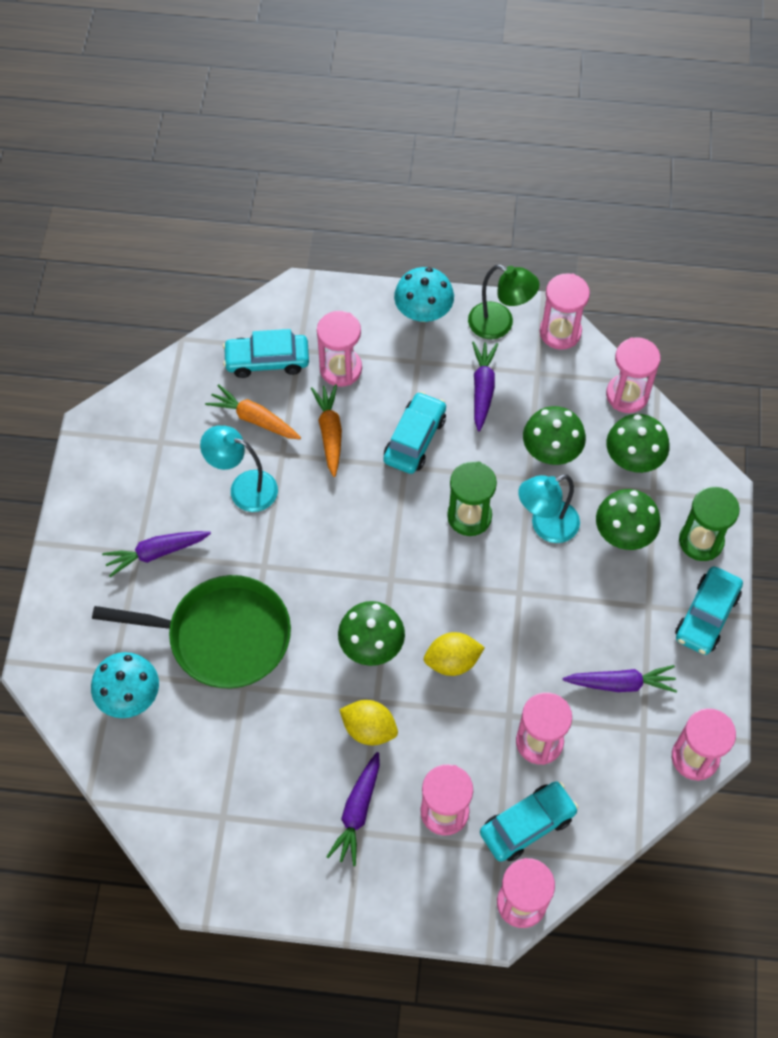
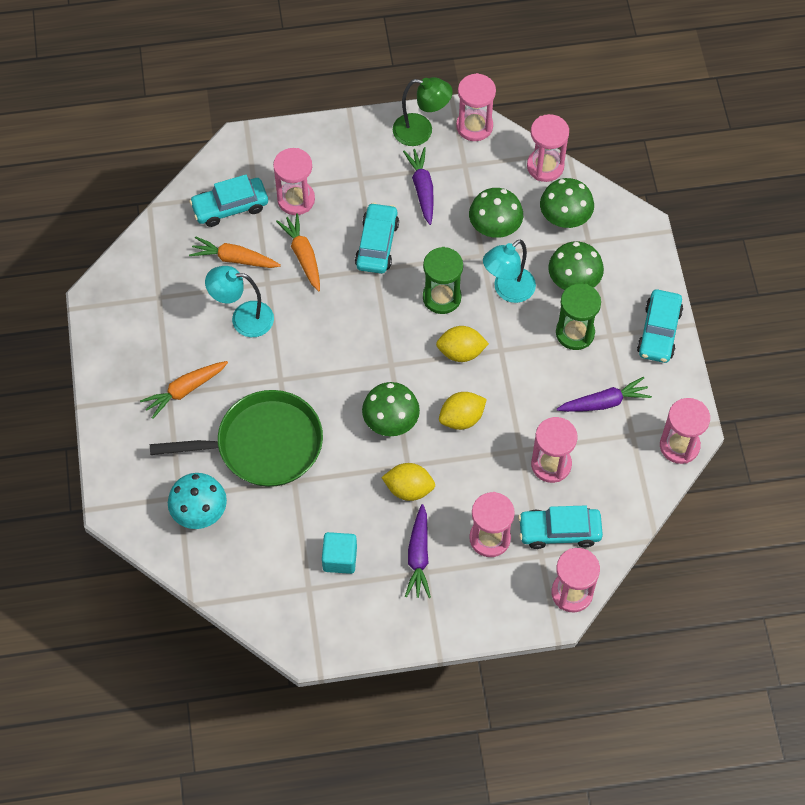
camera: 15 degrees left, 0 degrees up
purple carrot [102,531,211,577] -> orange carrot [140,361,228,419]
turquoise mushroom [394,267,454,322] -> none
turquoise car [480,781,578,861] -> turquoise car turned 135 degrees counterclockwise [518,505,603,549]
green hourglass [679,487,740,561] -> green hourglass moved to [556,283,601,350]
none -> turquoise cube [322,532,357,574]
none -> yellow lemon [436,326,489,362]

